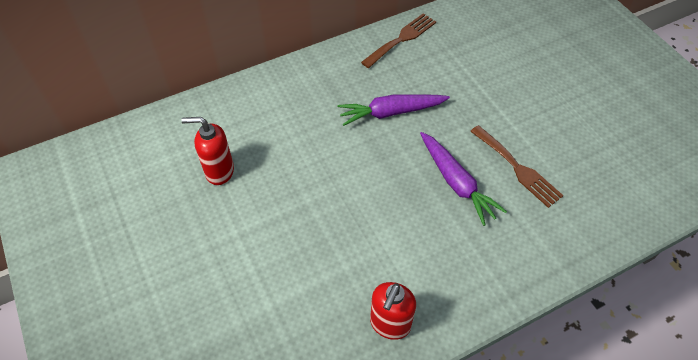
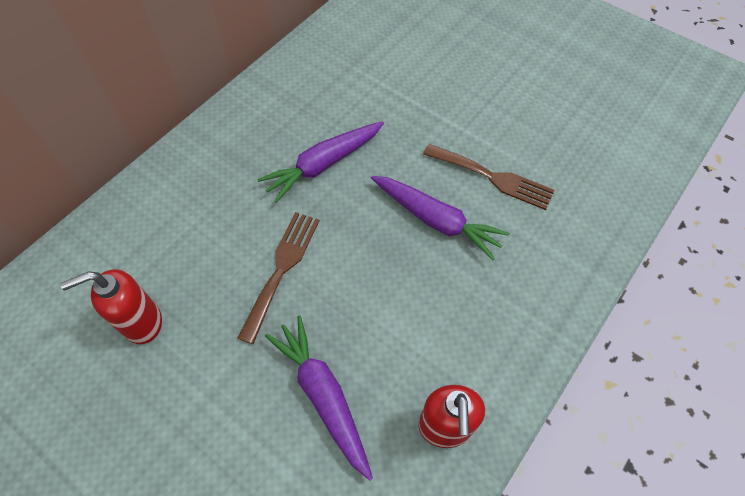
camera: 25 degrees left, 5 degrees up
brown fork [361,13,436,68] -> brown fork moved to [237,212,319,344]
none -> purple carrot [265,315,373,480]

